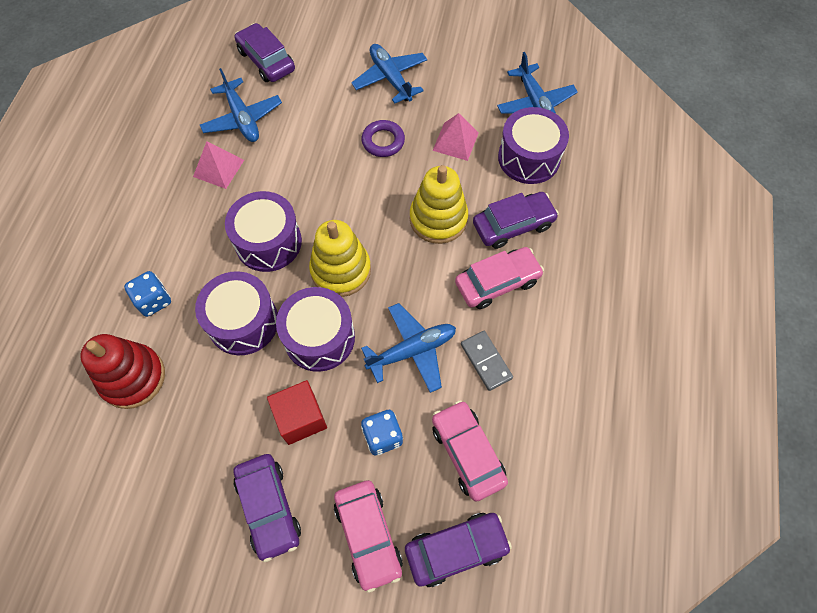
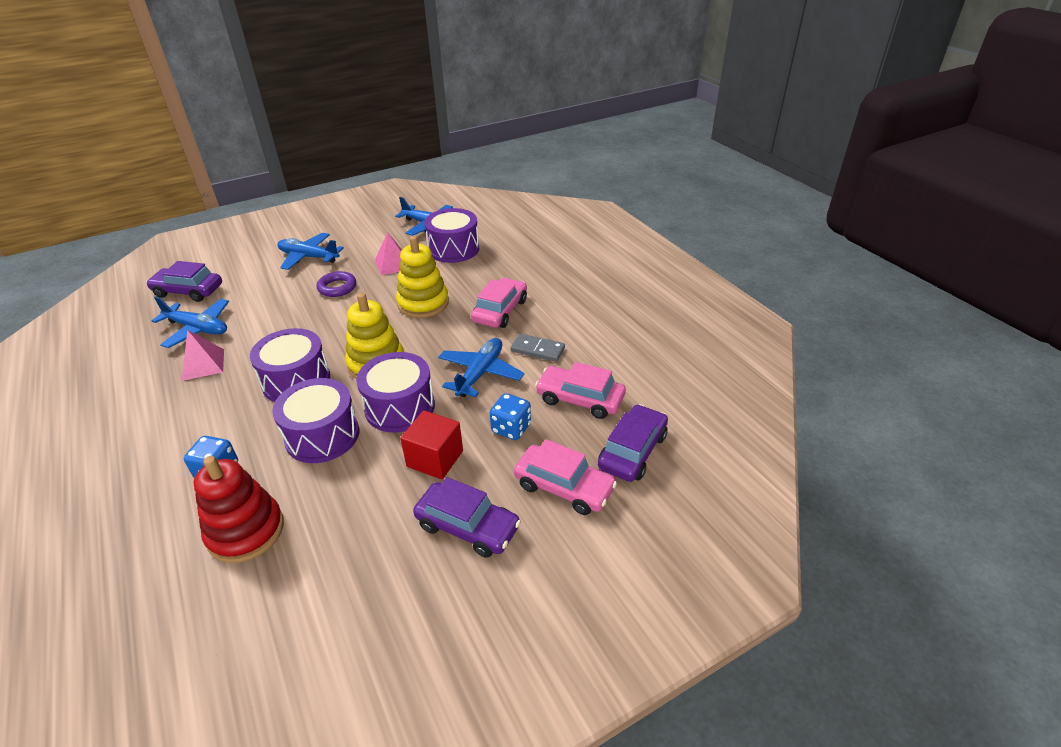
camera: 40 degrees left, 25 degrees down
purple car [473,192,559,249] -> none

